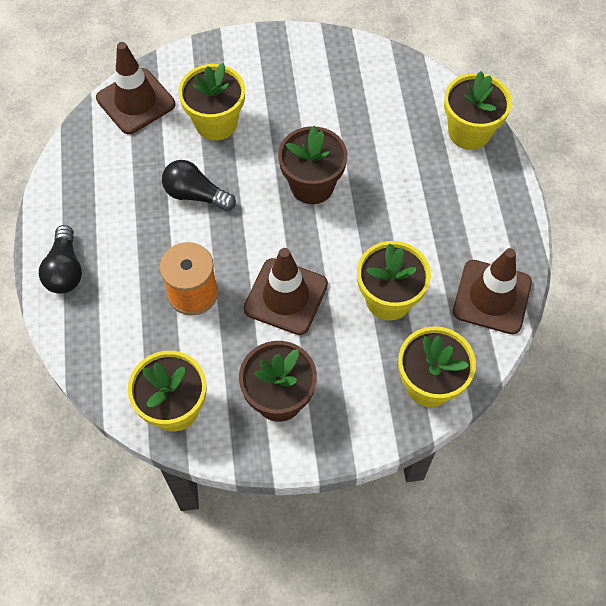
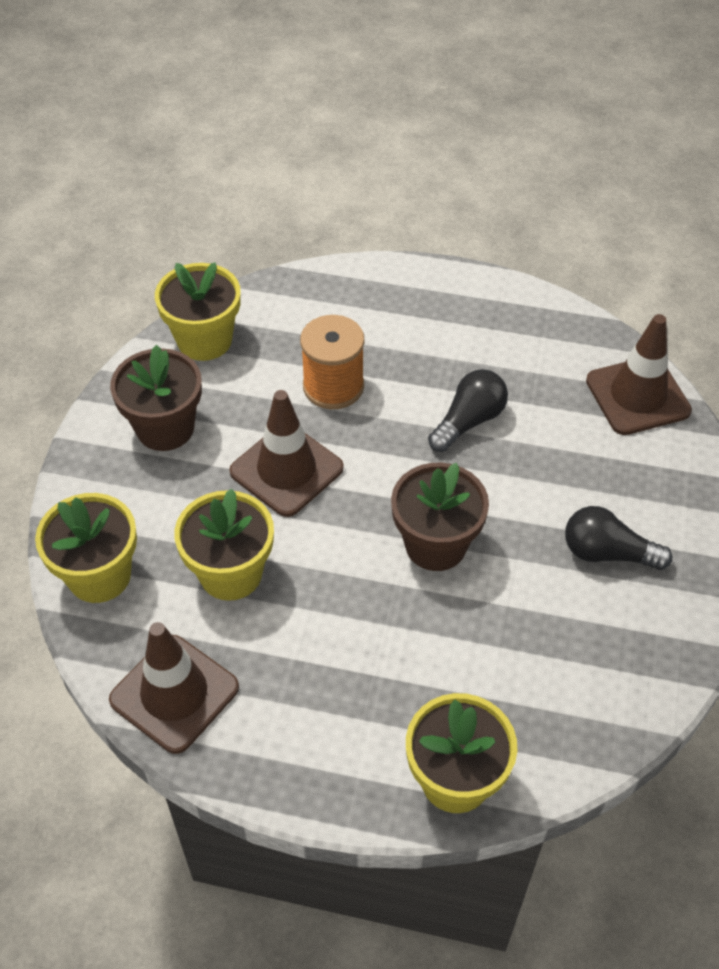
camera: 110 degrees right, 10 degrees down
black light bulb [39,225,82,294] -> black light bulb moved to [565,506,672,570]
yellow flower pot [178,63,245,141] -> none

